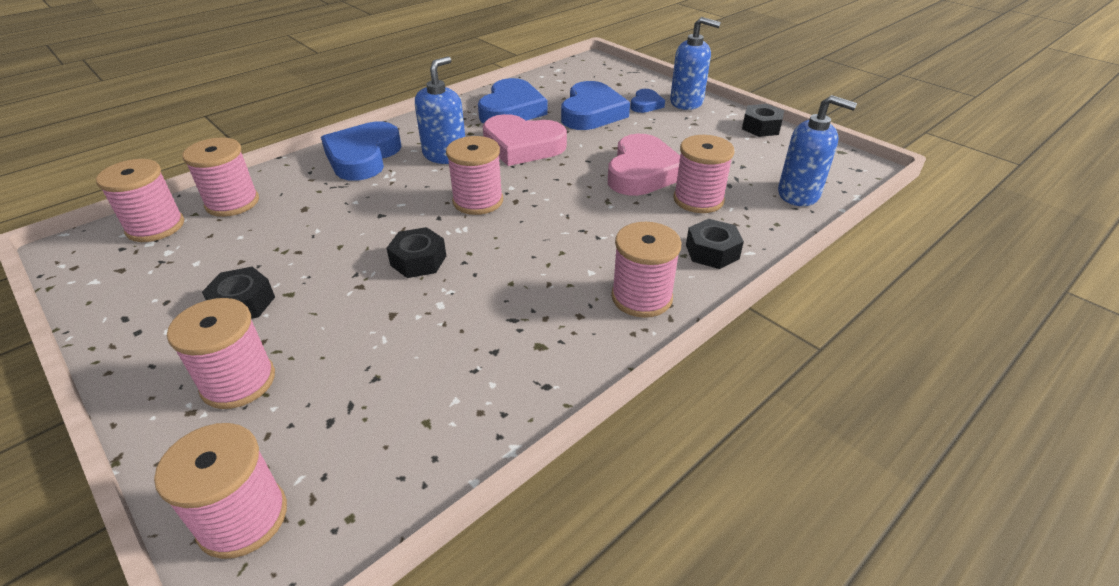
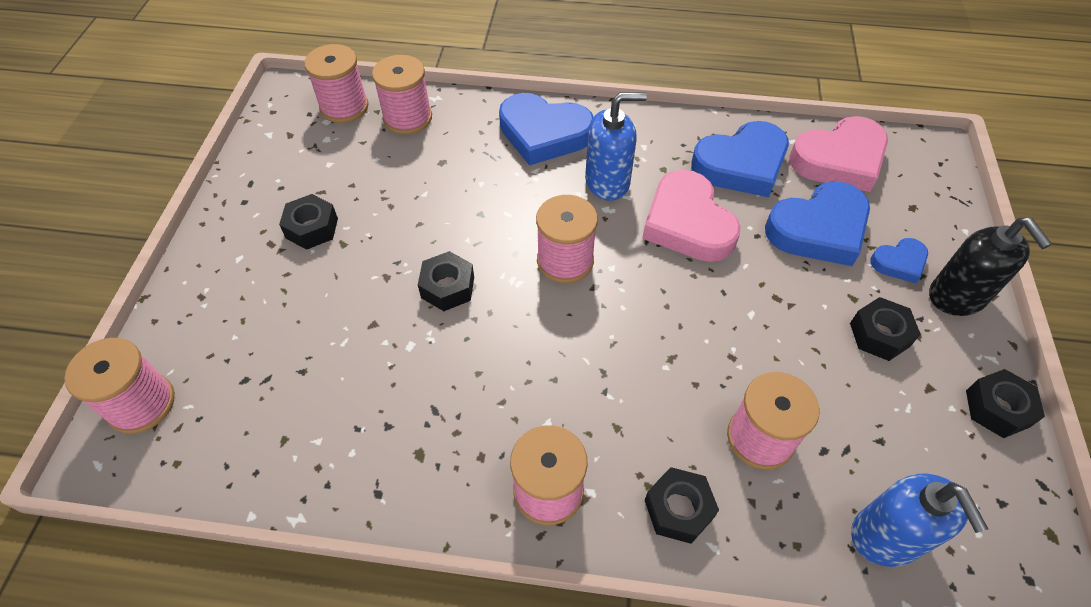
camera: 50 degrees right, 15 degrees up
pink spool [167,298,275,409] -> none
blue heart [321,121,401,181] -> blue heart turned 135 degrees counterclockwise [499,93,594,165]
pink heart [608,134,680,196] -> pink heart moved to [789,116,888,192]
blue soap dispenser [670,17,721,110] -> black soap dispenser [929,218,1052,316]
none -> black nut [850,297,921,361]

